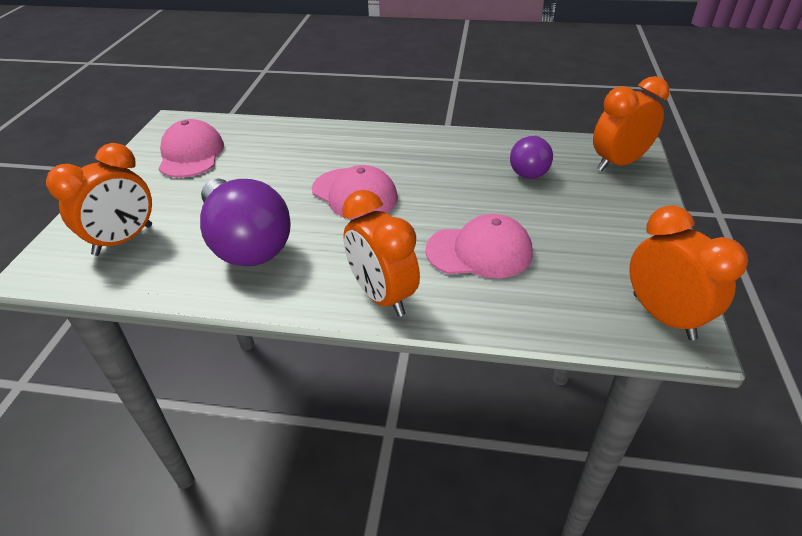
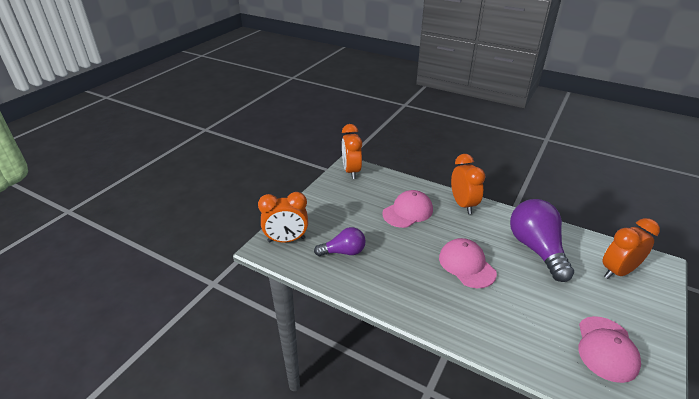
camera: 160 degrees left, 5 degrees down
pink cap [425,214,533,278] -> pink cap turned 120 degrees clockwise [382,190,433,228]
purple light bulb [510,135,553,179] -> purple light bulb turned 45 degrees clockwise [314,227,366,256]

